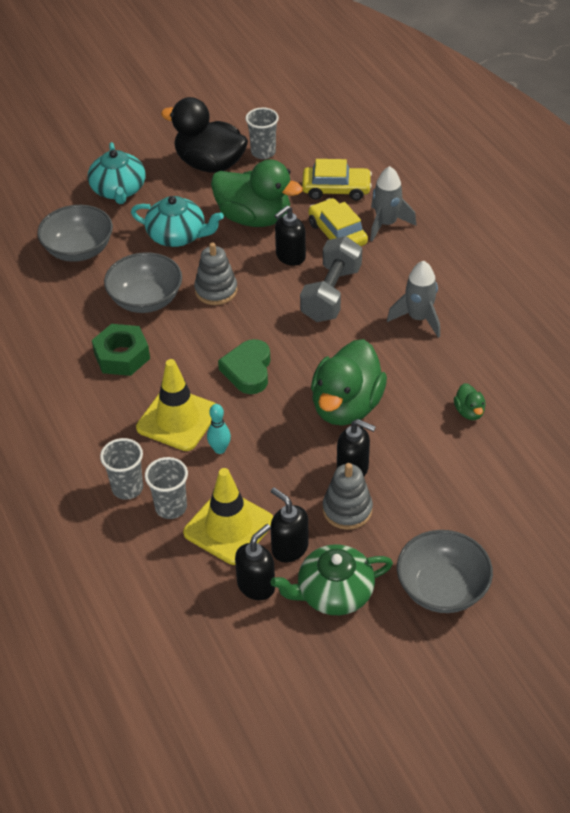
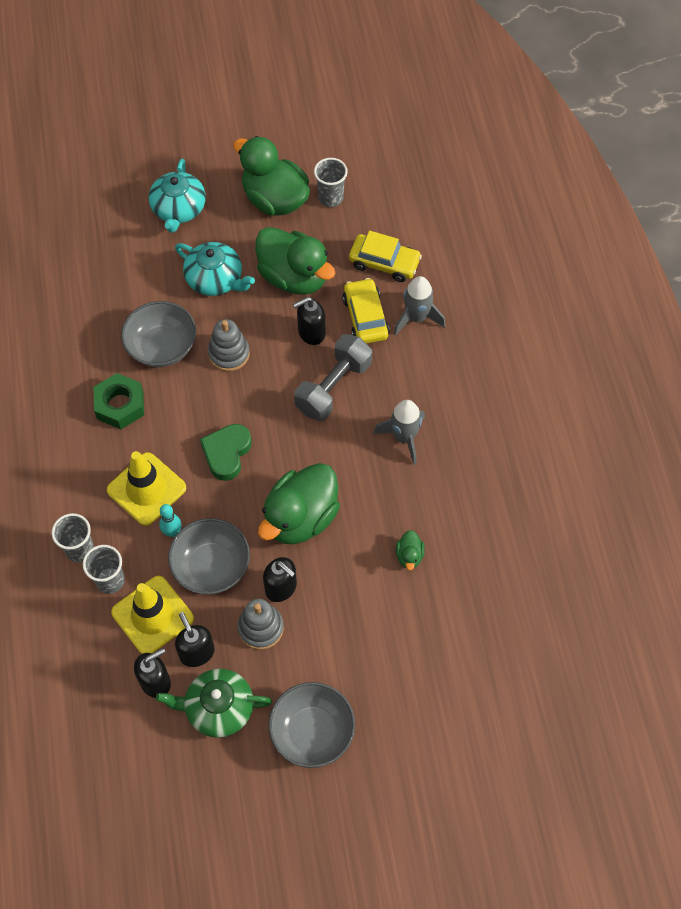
camera: 15 degrees right, 15 degrees up
grey bowl [37,205,113,262] -> grey bowl moved to [168,518,250,595]
black duck [161,97,248,172] -> green duck [233,136,310,216]

